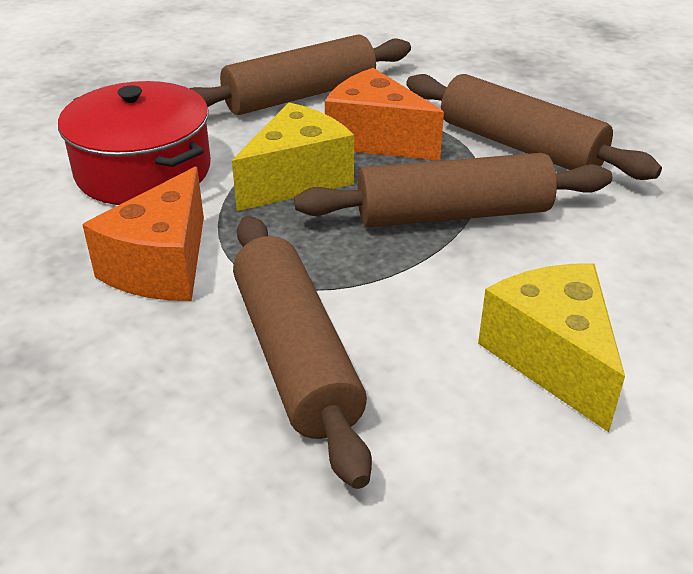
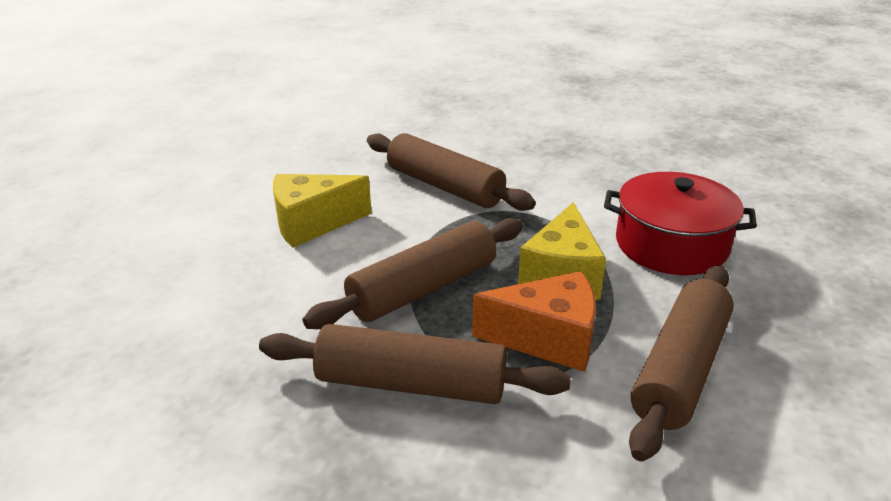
camera: 150 degrees right, 5 degrees down
orange cheese [82,167,204,301] -> none
yellow cheese [478,263,625,432] -> yellow cheese turned 120 degrees clockwise [273,174,371,248]

